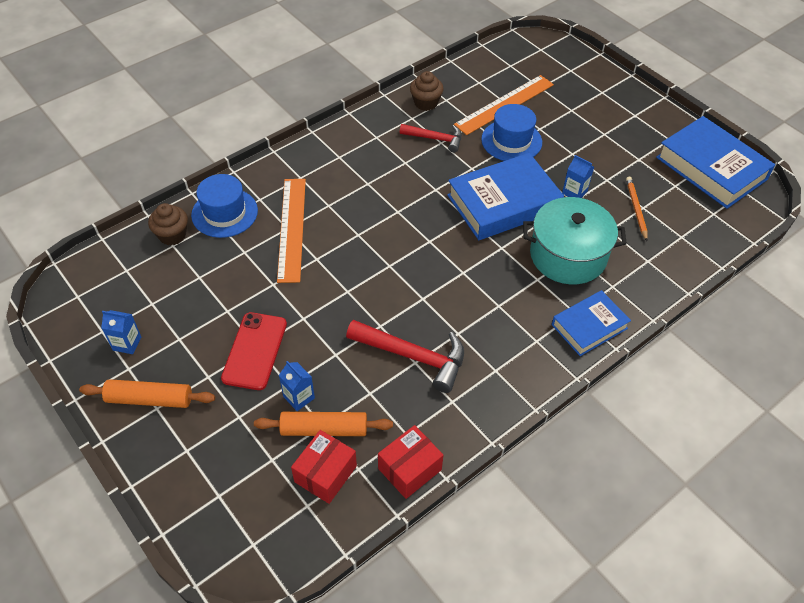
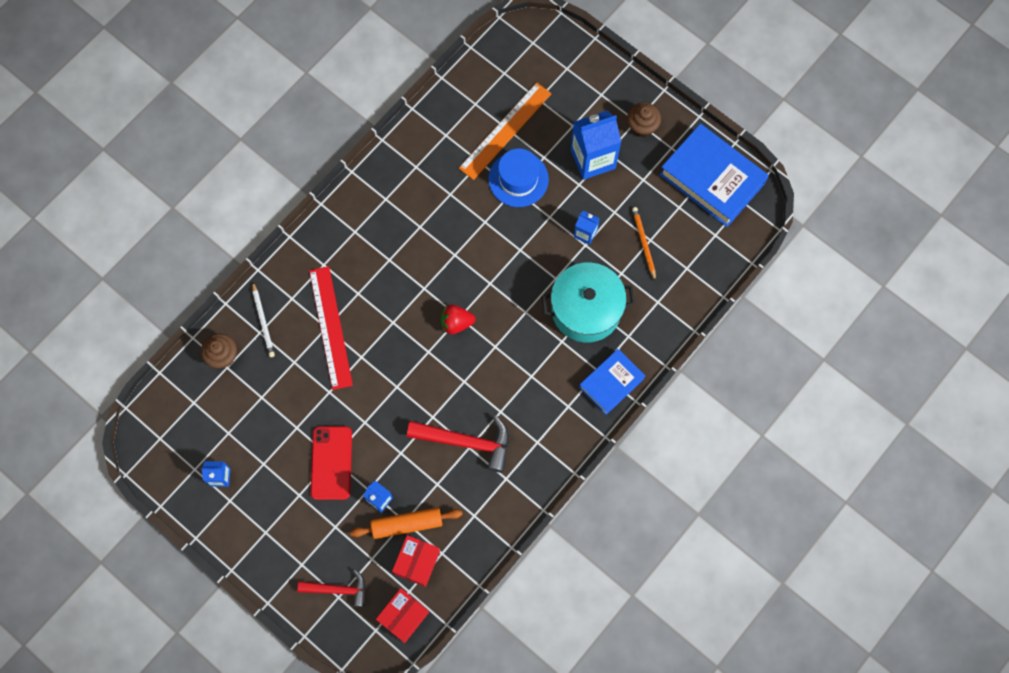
camera: 10 degrees left, 20 degrees up
orange rolling pin [79,379,215,408] -> none
blue hat [191,174,258,238] -> white pencil [252,282,275,357]
orange ruler [277,179,306,283] -> red ruler [309,266,353,390]
red box [378,425,443,499] -> red box moved to [376,588,429,643]
red hammer [400,124,462,152] -> red hammer moved to [297,570,365,607]
brown cupcake [410,71,444,111] -> brown cupcake moved to [627,103,661,137]
blue book [447,153,564,240] -> none
none -> red strawberry [441,304,475,334]
none -> blue carton [571,110,621,180]

